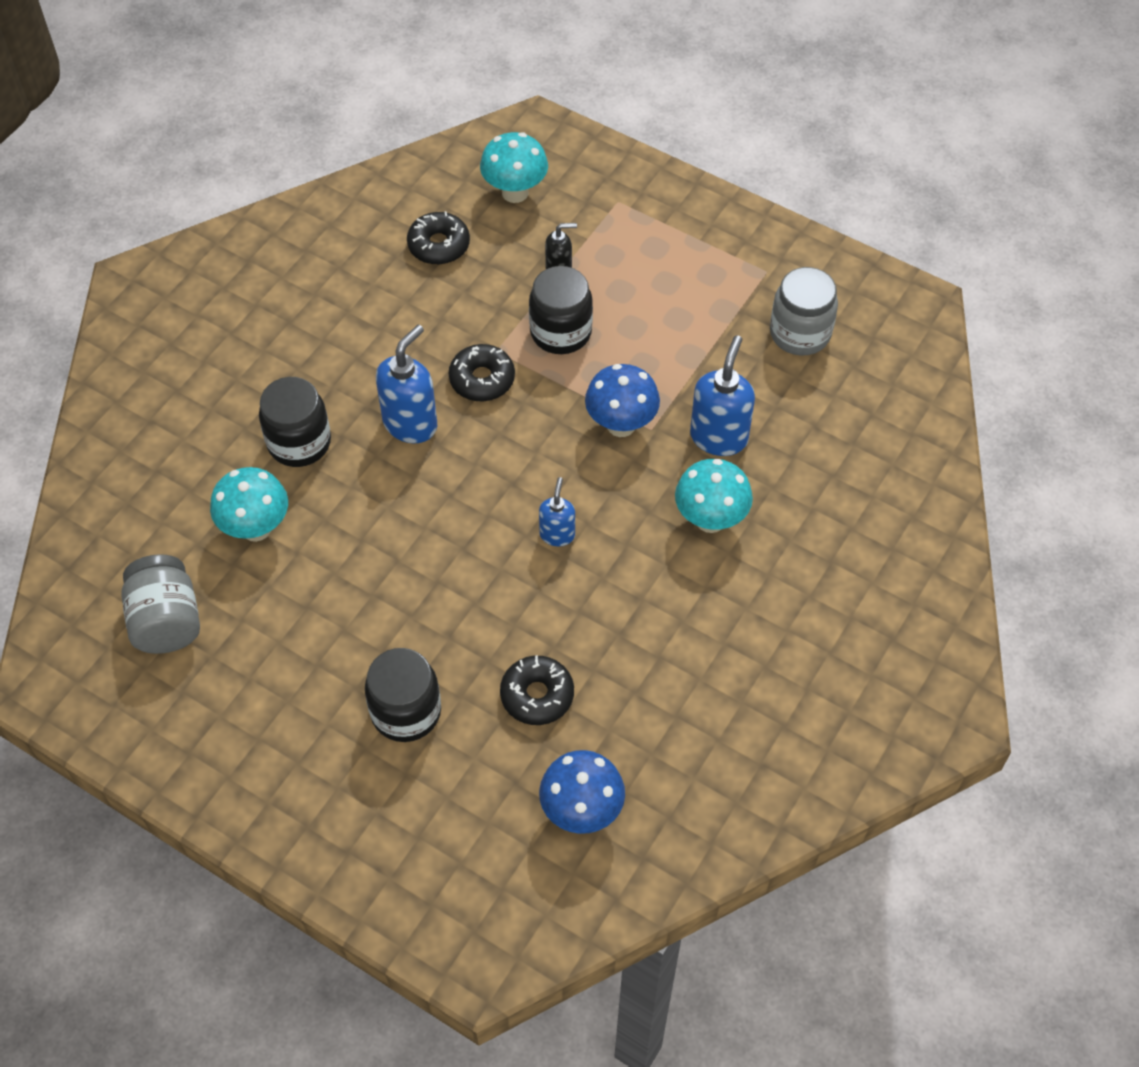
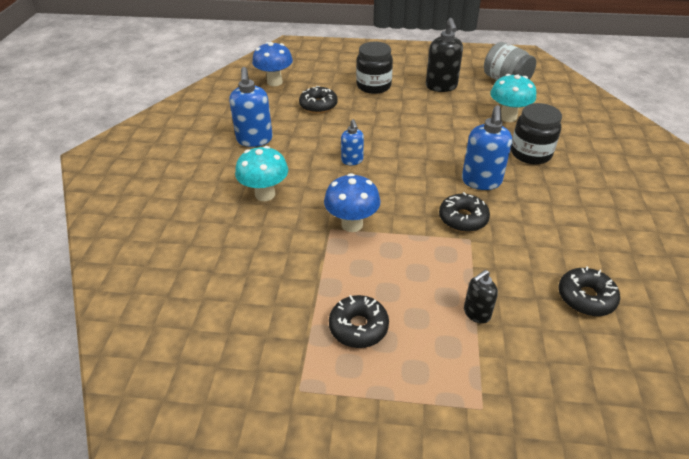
camera: 155 degrees right, 15 degrees down
turquoise mushroom [480,132,548,203] -> none
black jar [529,266,593,354] -> none
blue soap dispenser [690,335,755,456] -> blue soap dispenser moved to [229,67,273,147]
grey jar [770,267,838,356] -> none
none -> black donut [329,295,389,348]
none -> black soap dispenser [426,18,463,92]

